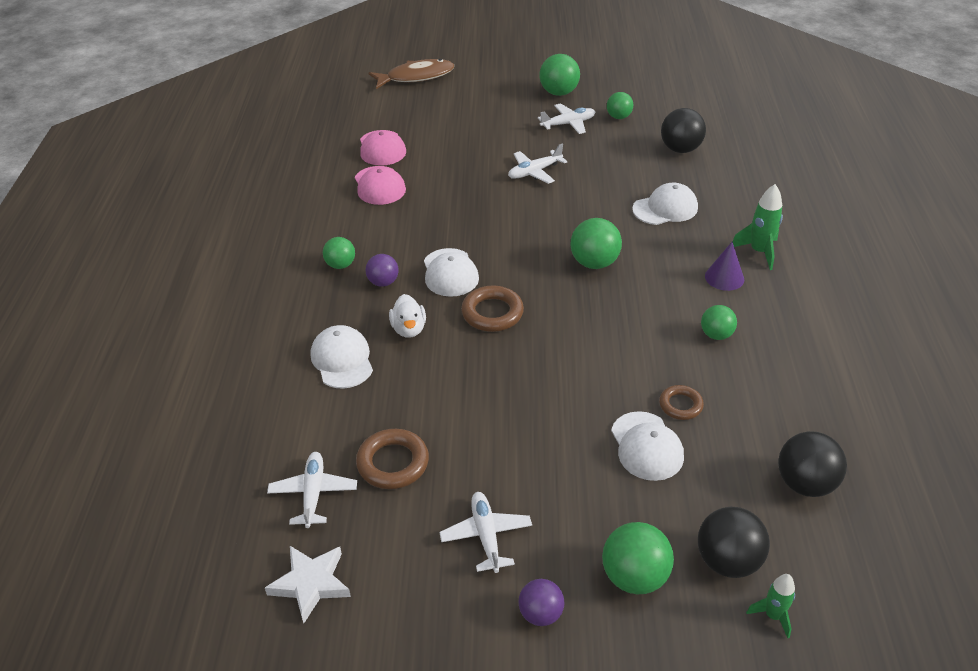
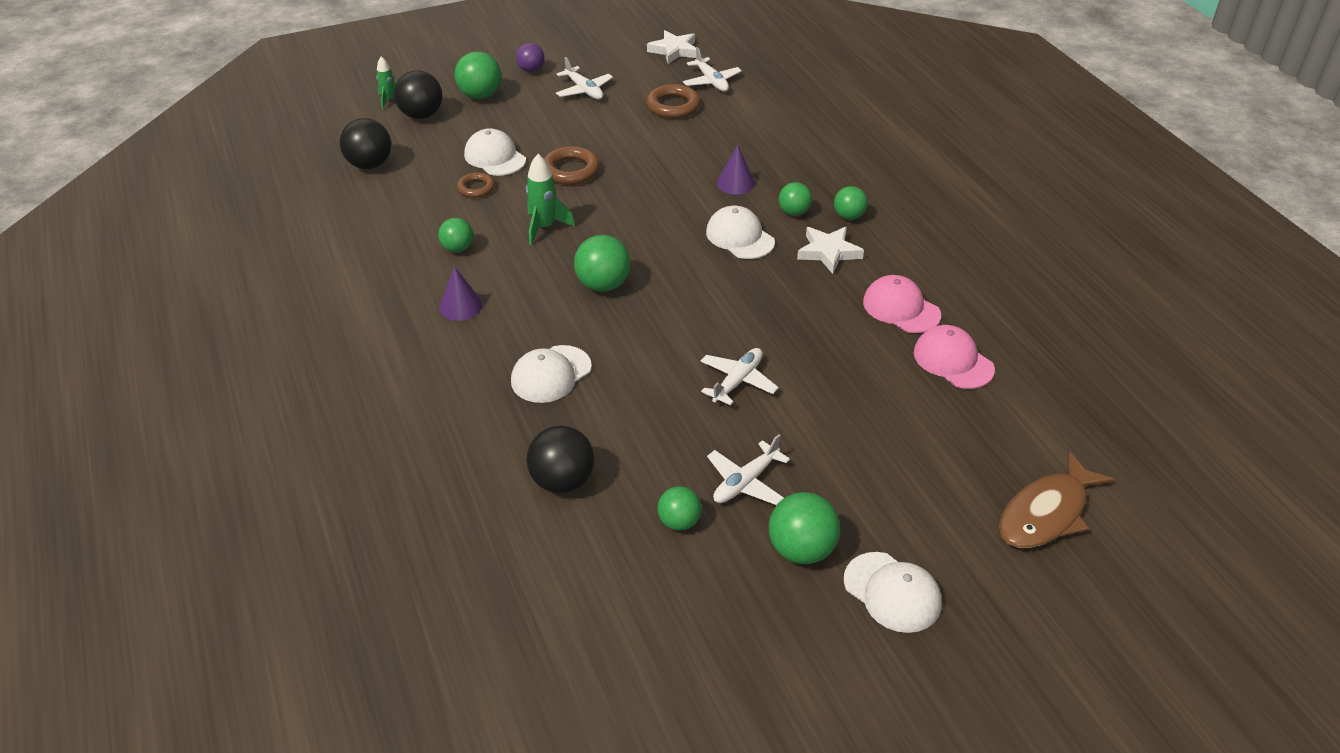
camera: 155 degrees right, 0 degrees up
white cap [311,325,373,388] -> white cap moved to [844,552,942,633]
purple ball [365,254,399,287] -> green ball [779,182,812,216]
white duck [389,294,426,338] -> purple cone [717,145,755,195]
brown ring [461,285,524,332] -> brown ring moved to [544,146,600,185]
green rocket [733,184,783,270] -> green rocket moved to [526,154,575,245]
none -> white star [797,227,864,274]

